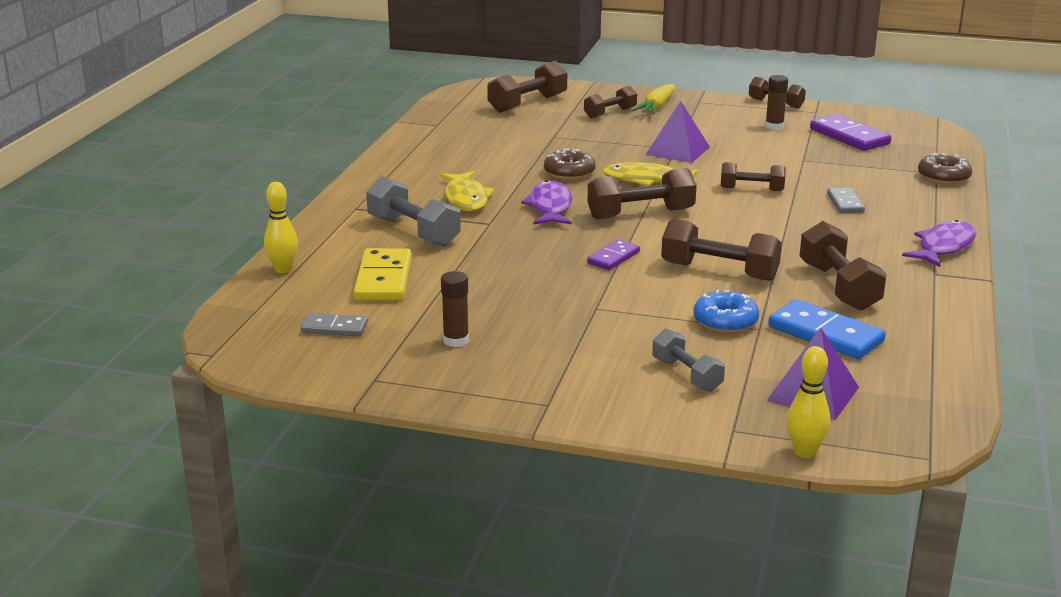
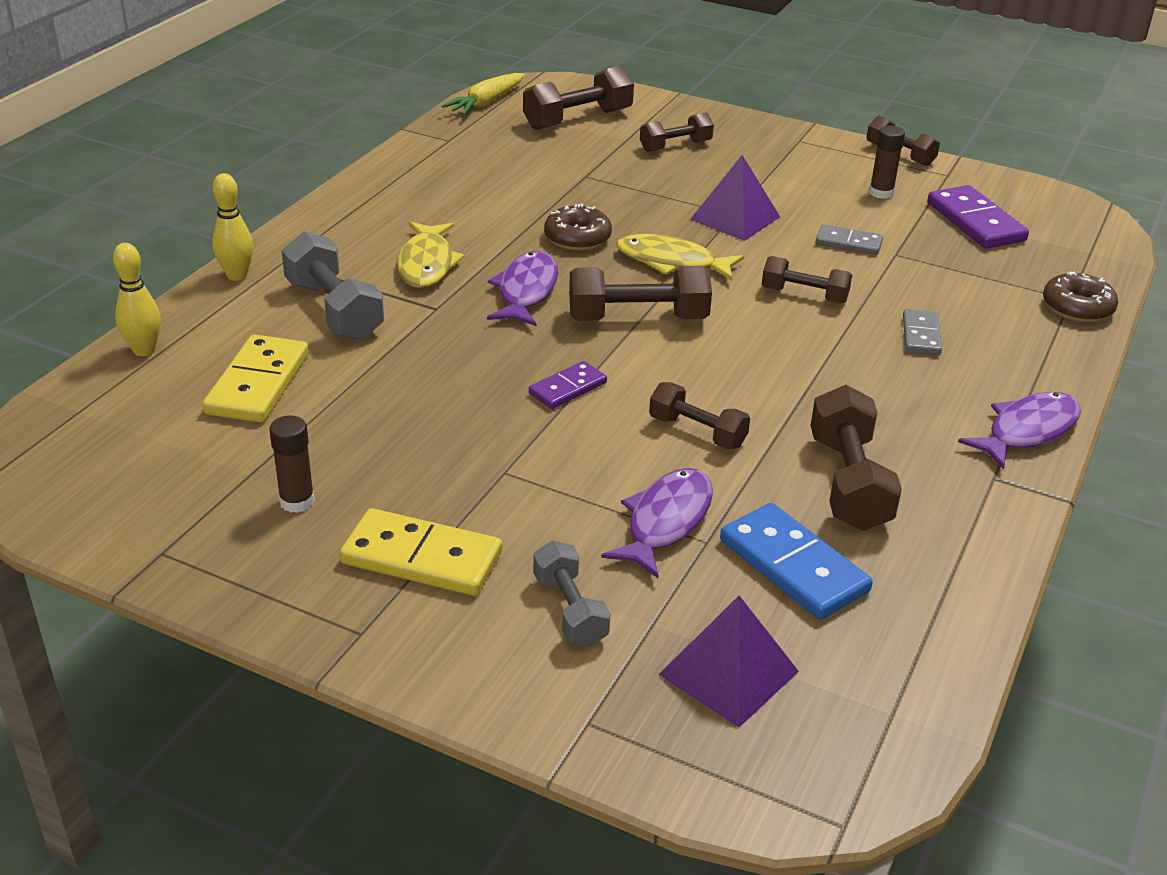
camera: 10 degrees right, 10 degrees up
grey domino [301,313,368,336] -> grey domino moved to [815,224,883,255]
yellow carrot [632,84,675,114] -> yellow carrot moved to [442,73,524,115]
brown dumbbell [661,219,782,281] -> brown dumbbell [649,382,750,449], size x0.64
blue donut [693,290,759,333] -> purple fish [601,468,713,578]
yellow bowling pin [787,346,830,458] -> yellow bowling pin moved to [212,173,253,281]
none -> yellow domino [340,508,502,596]

